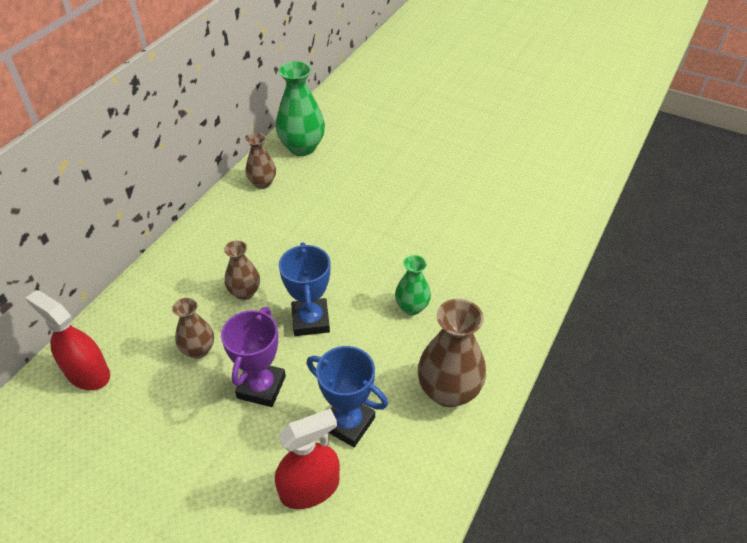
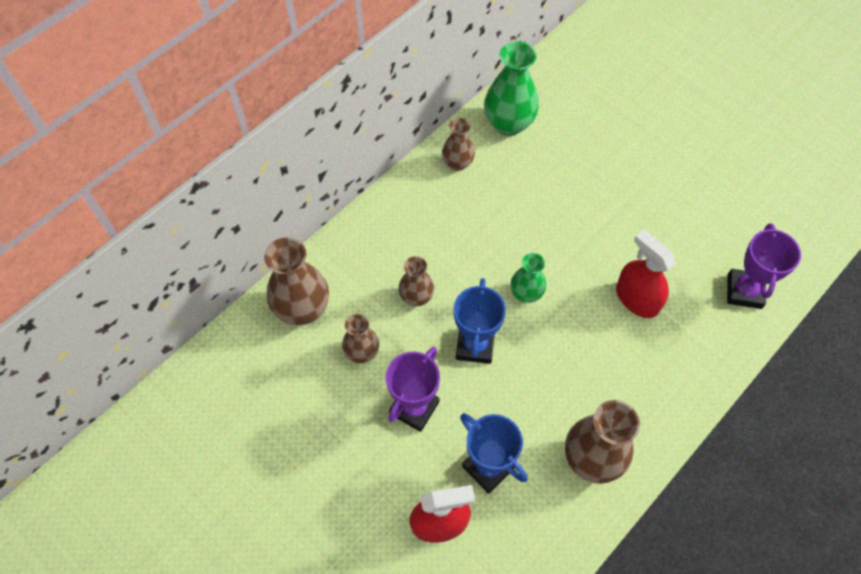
camera: 15 degrees right, 15 degrees up
red spray bottle [26,290,110,390] -> red spray bottle moved to [616,230,676,318]
green vase [395,255,431,315] -> green vase moved to [511,253,546,303]
none -> brown vase [264,237,329,325]
none -> purple trophy [727,223,801,309]

